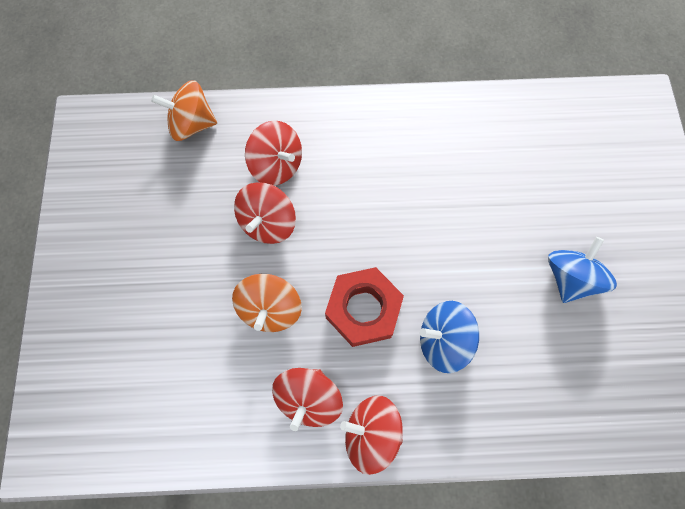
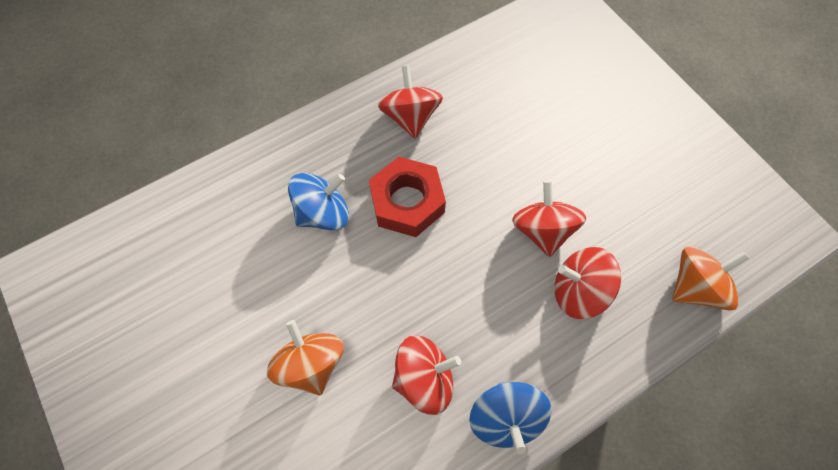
camera: 150 degrees right, 5 degrees down
orange spinning top [232,274,302,332] -> orange spinning top moved to [267,320,343,395]
red spinning top [340,396,403,475] -> red spinning top moved to [392,335,461,415]
blue spinning top [548,237,617,303] -> blue spinning top moved to [469,382,552,454]

